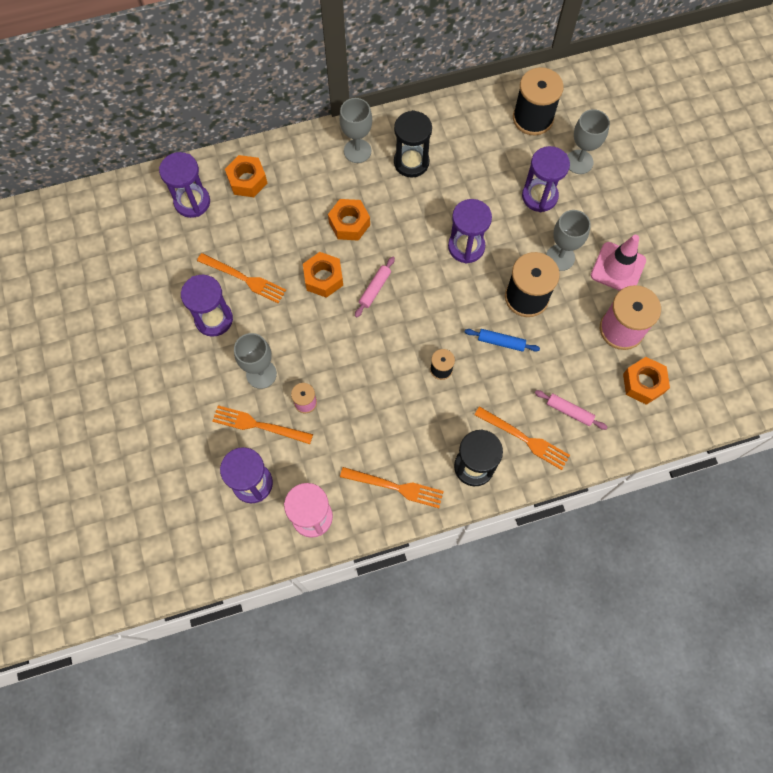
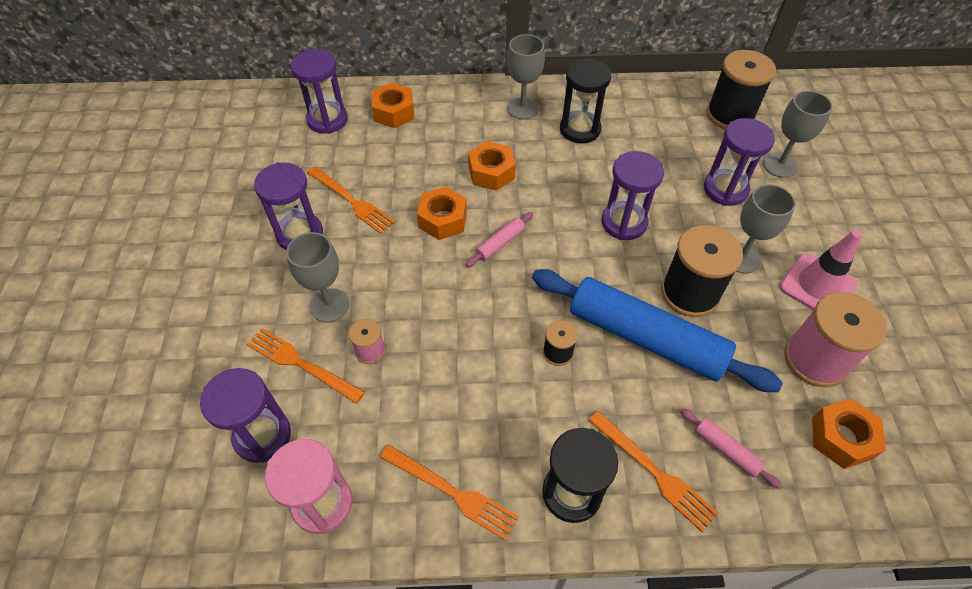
camera: 15 degrees right, 15 degrees down
blue rolling pin [465,329,540,352] -> blue rolling pin [532,269,783,392], size x2.49

